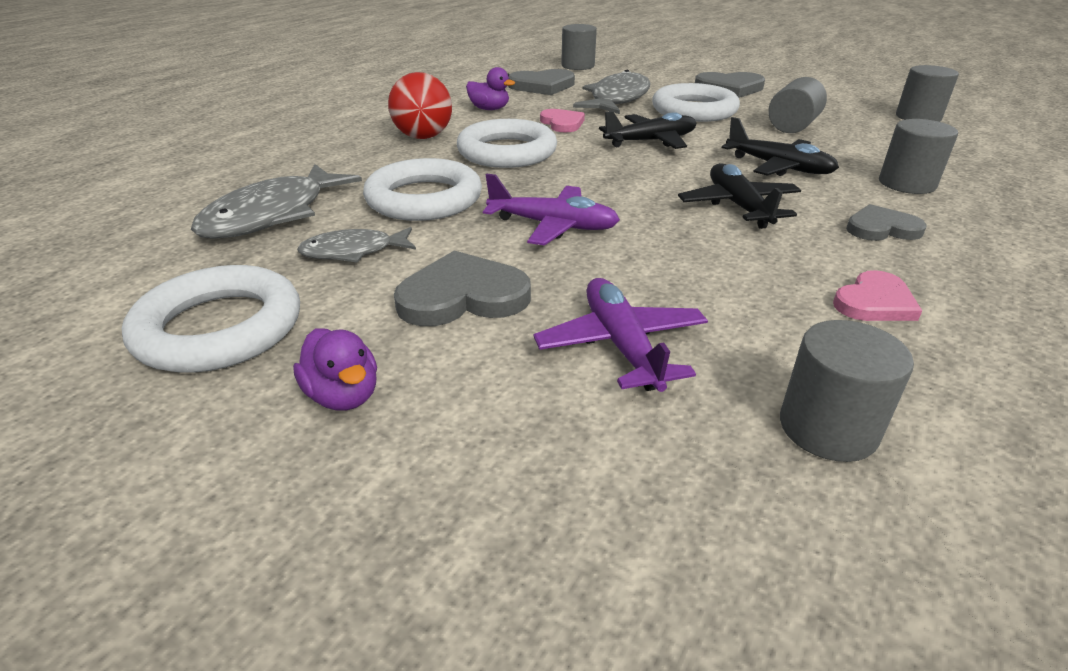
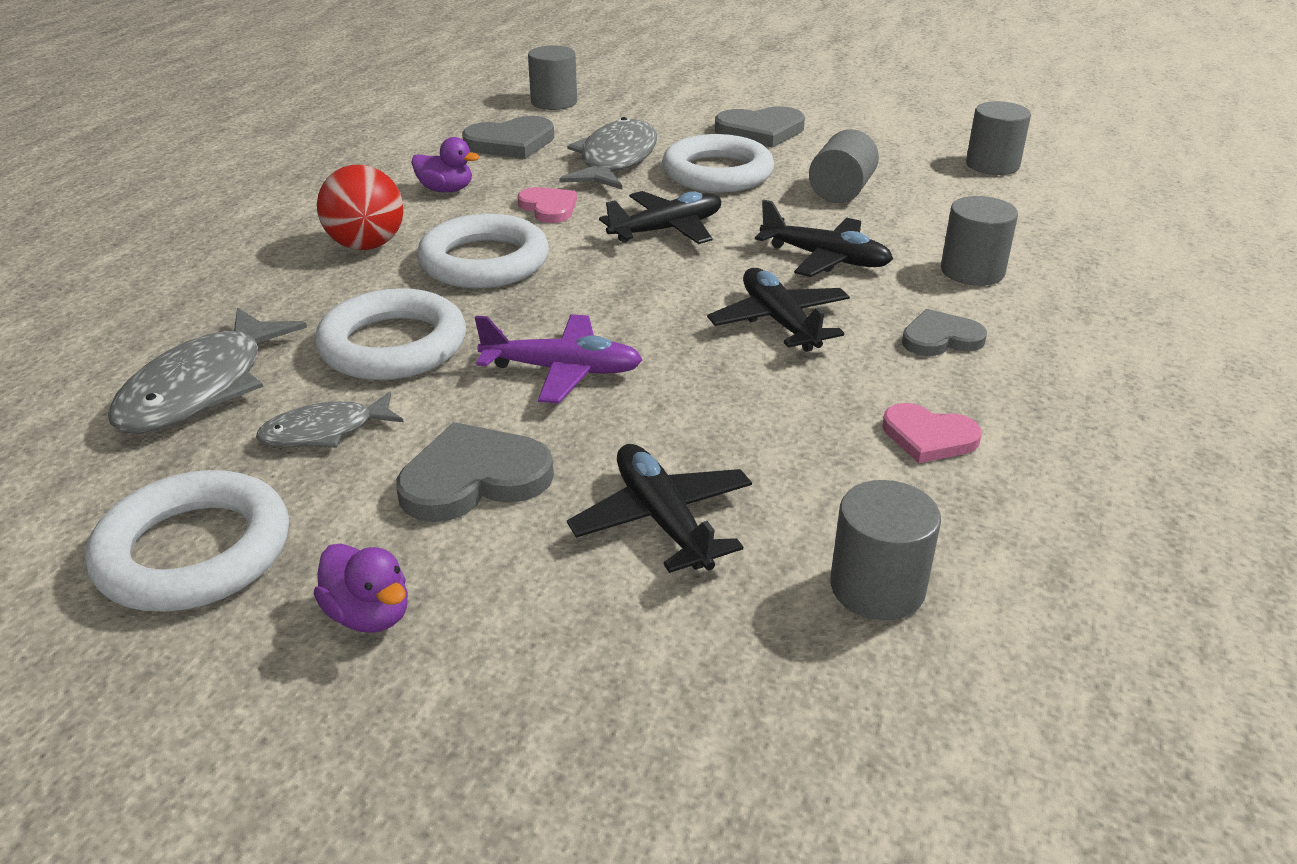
camera: 10 degrees left, 0 degrees up
purple plane [534,278,708,392] -> black plane [567,444,752,573]
pink heart [833,270,922,321] -> pink heart turned 75 degrees clockwise [882,403,982,463]

